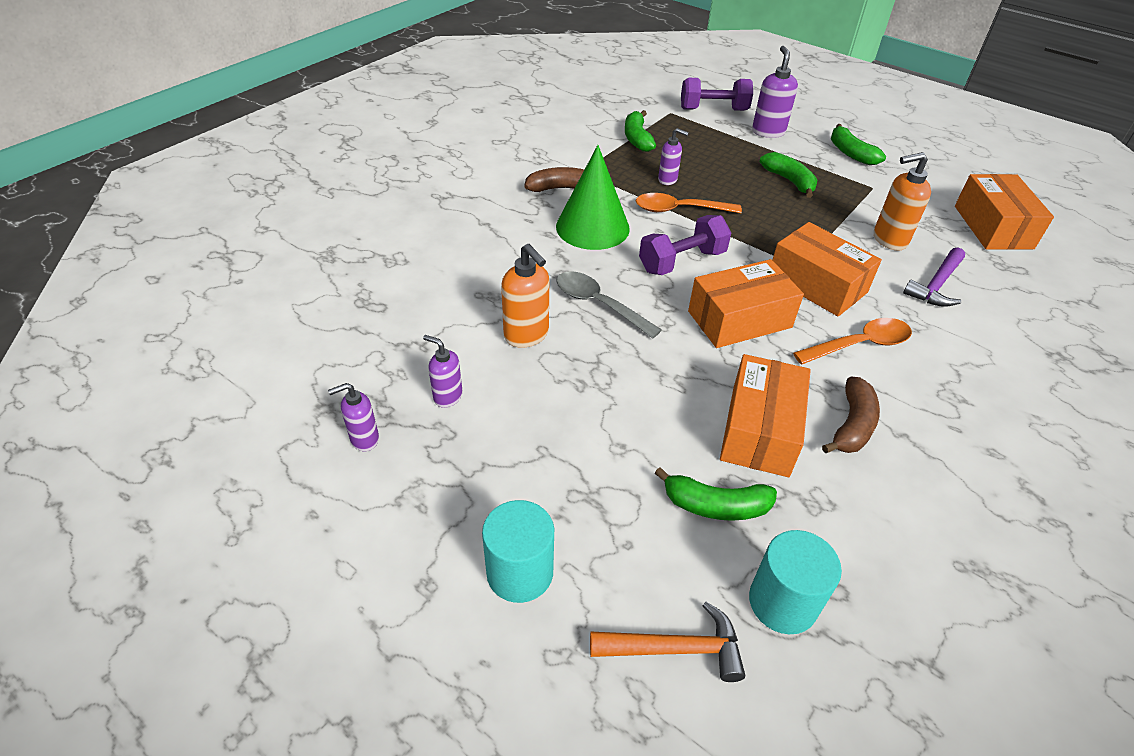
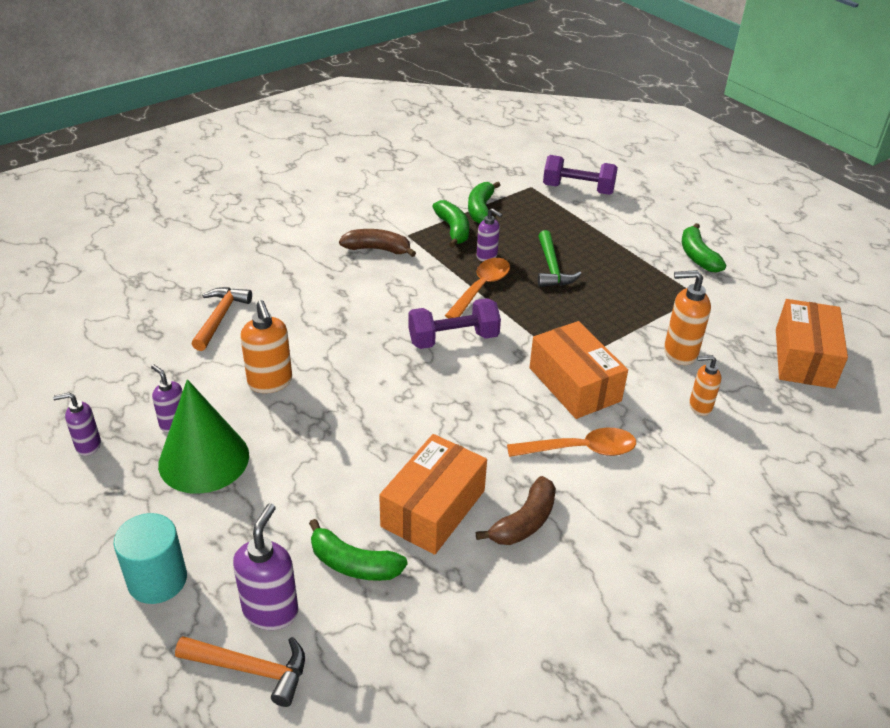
camera: 15 degrees right, 5 degrees down
green cone [556,145,630,250] -> green cone moved to [158,379,249,494]
grey spoon [556,271,662,338] -> none
orange spoon [636,193,742,213] -> orange spoon turned 105 degrees clockwise [445,258,510,319]
orange box [688,259,804,348] -> none
turquoise cylinder [749,530,842,634] -> none
purple soap dispenser [752,46,798,138] -> purple soap dispenser moved to [233,504,298,630]
green banana [759,152,817,198] -> green banana moved to [432,200,469,247]
purple hammer [903,247,965,307] -> orange soap dispenser [689,355,721,416]
none -> orange hammer [192,287,252,351]
none -> green hammer [538,230,582,287]

